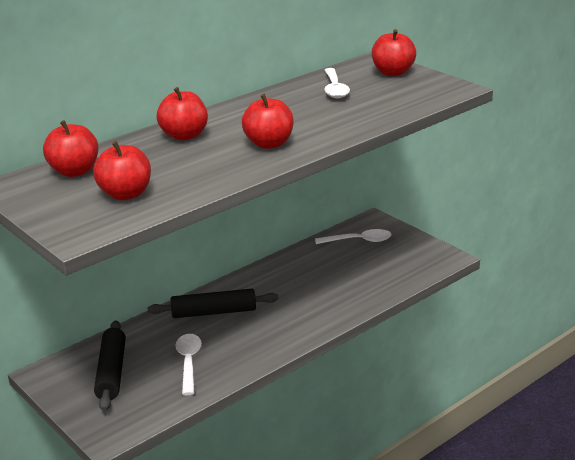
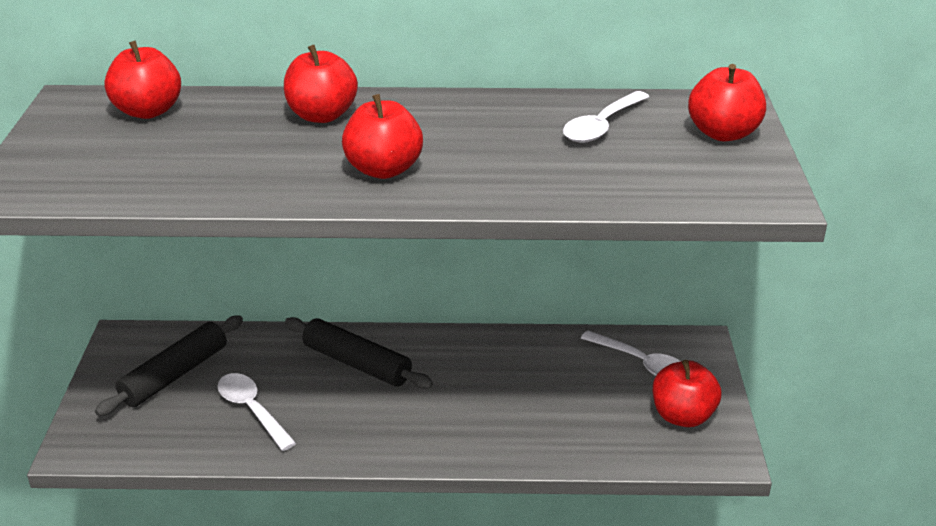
camera: 40 degrees right, 5 degrees up
red apple [93,141,151,200] -> red apple moved to [653,360,721,427]
white spoon [175,334,202,395] -> white spoon turned 75 degrees counterclockwise [217,373,296,451]

